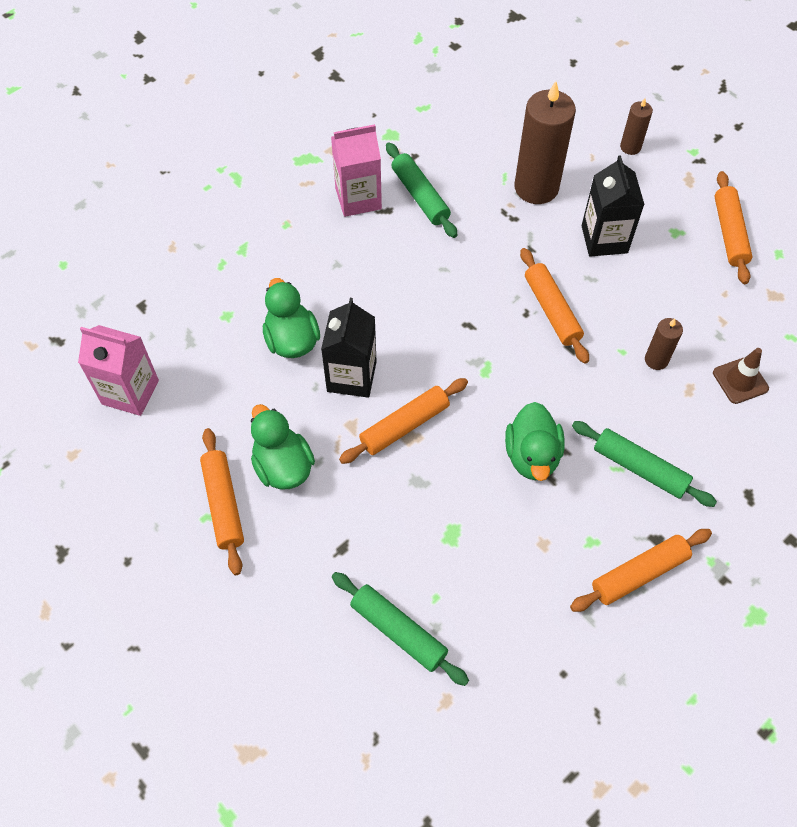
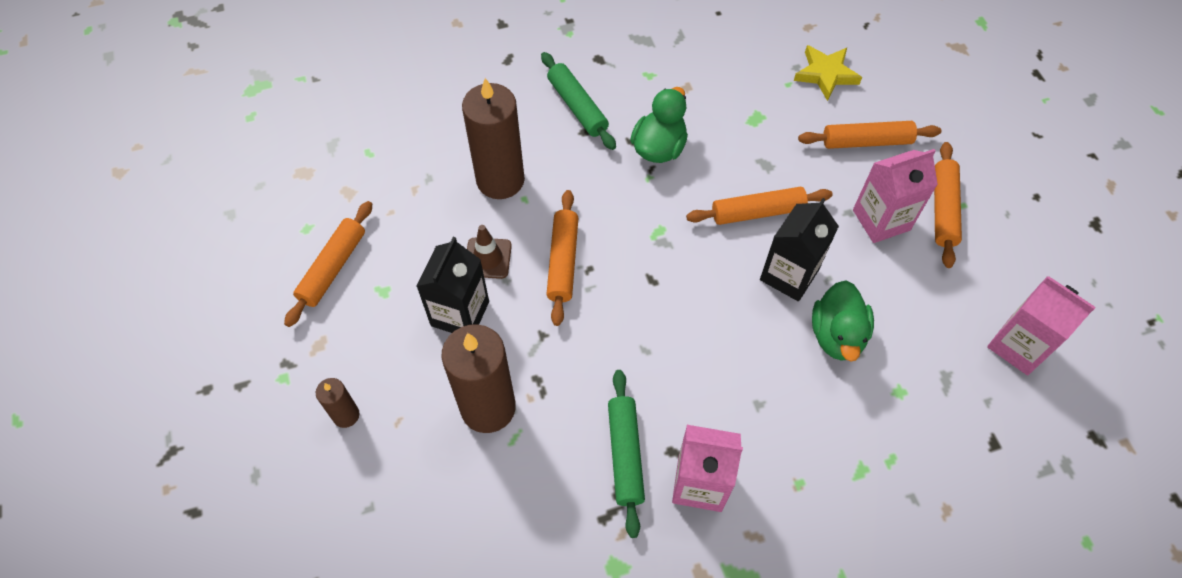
camera: 155 degrees left, 0 degrees up
green duck [251,404,315,490] -> pink carton [853,149,938,243]
green rolling pin [332,572,469,686] -> yellow star [794,45,862,101]
orange rolling pin [570,529,712,612] -> orange rolling pin moved to [798,121,941,149]
brown candle [645,318,683,370] -> brown candle [462,78,525,199], size x2.06
brown traffic cone [713,348,769,404] -> brown traffic cone moved to [467,225,512,279]

